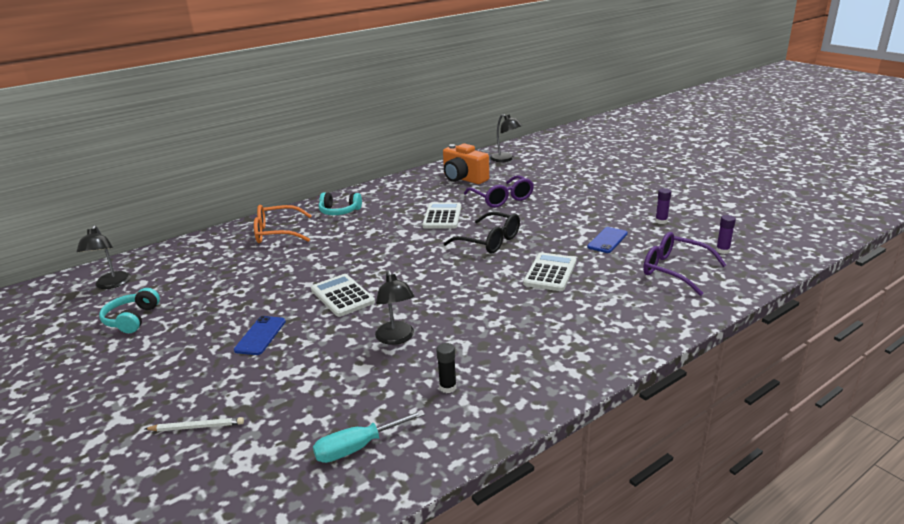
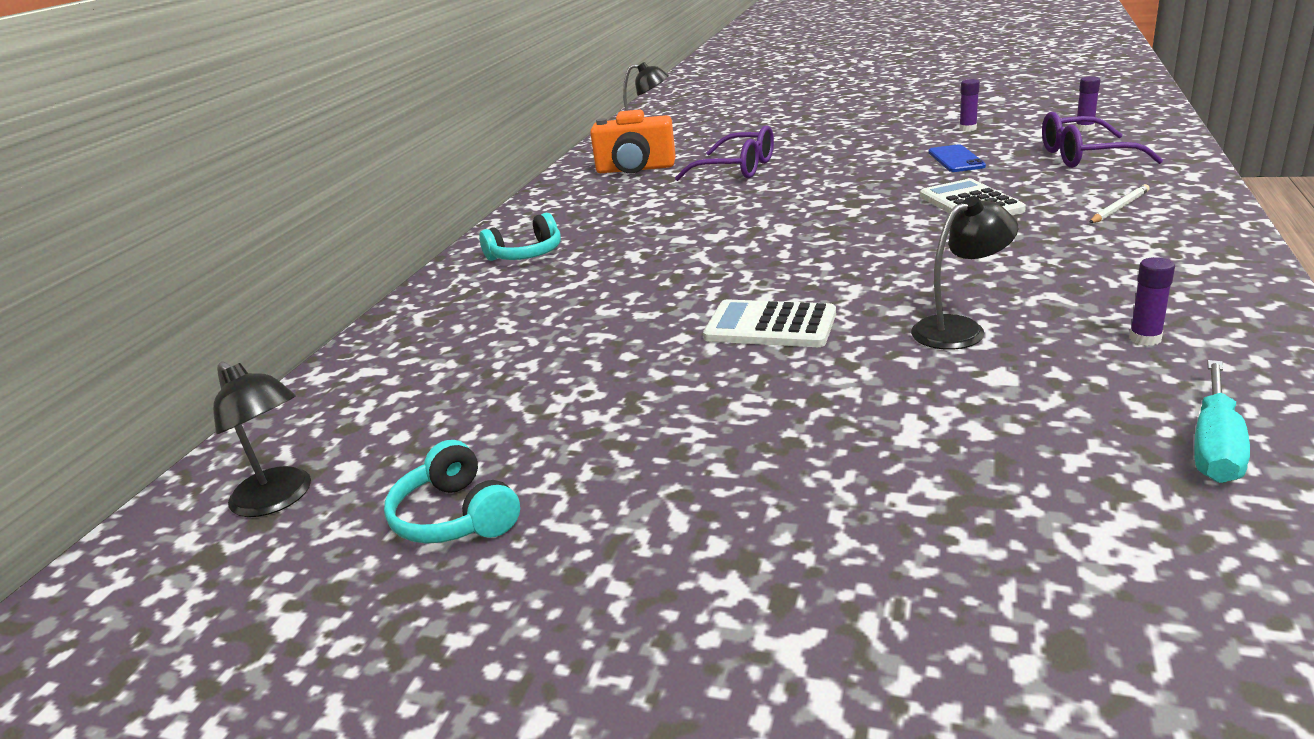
camera: 35 degrees left, 0 degrees up
white pencil [145,417,244,431] -> white pencil moved to [1089,184,1150,223]
blue phone [234,316,286,355] -> none
orange glasses [254,205,312,243] -> none
black lamp [375,270,415,345] -> black lamp turned 60 degrees counterclockwise [911,196,1018,350]
white calculator [422,202,461,229] -> none
black glue stick [436,343,457,393] -> purple glue stick [1129,257,1175,346]
black glasses [443,212,520,254] -> none

